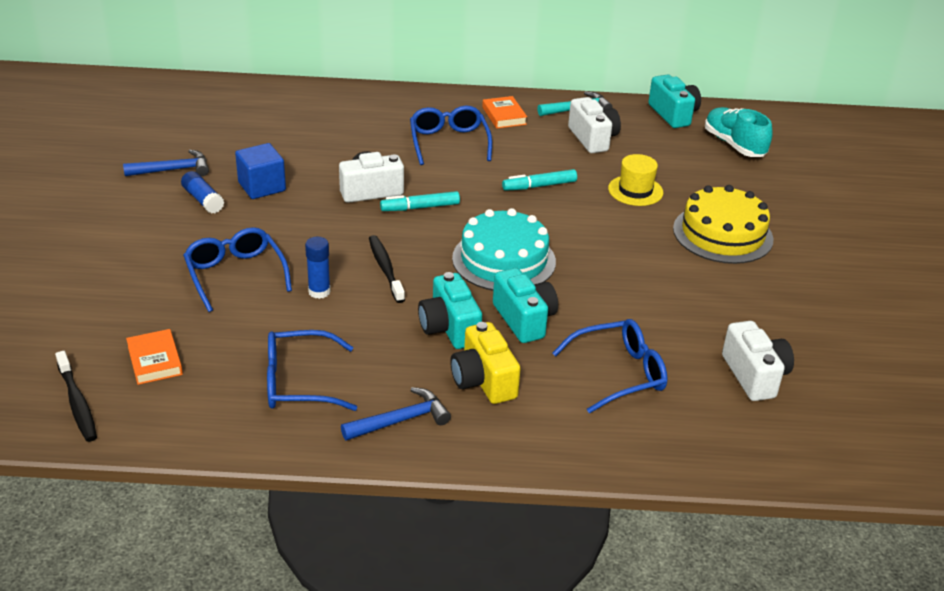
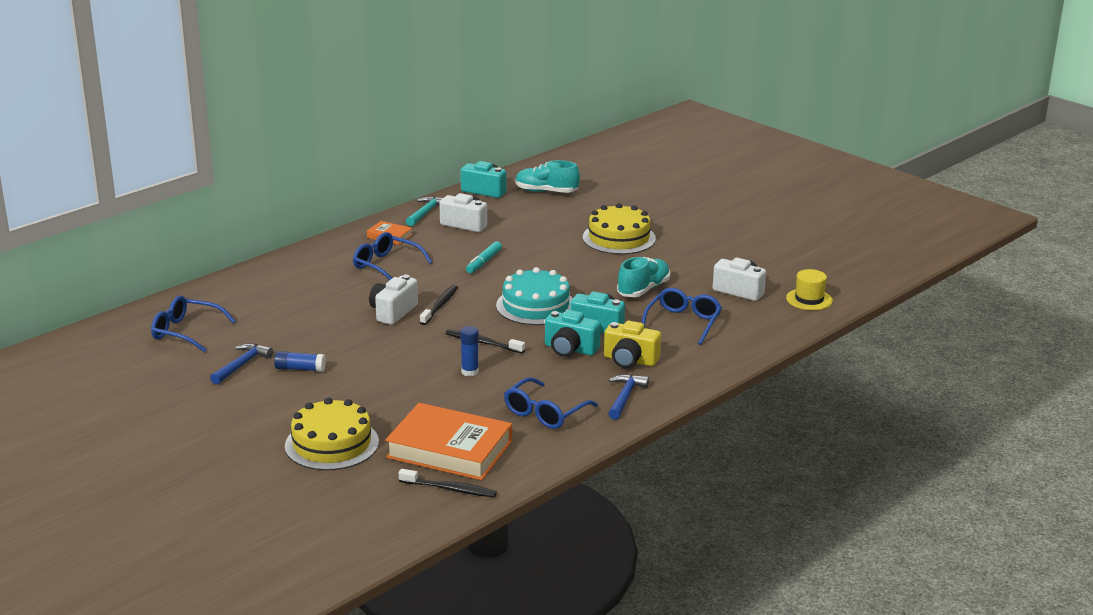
camera: 45 degrees left, 10 degrees down
orange book [126,329,183,385] -> orange book [385,403,512,480], size x2.18
blue glasses [183,227,292,312] -> blue glasses moved to [151,296,236,352]
blue cube [235,143,286,199] -> none
turquoise marker [380,191,460,211] -> black toothbrush [420,285,458,325]
yellow hat [608,154,663,206] -> yellow hat moved to [786,269,833,310]
none -> yellow cake [285,398,379,470]
none -> turquoise shoe [617,257,670,297]

